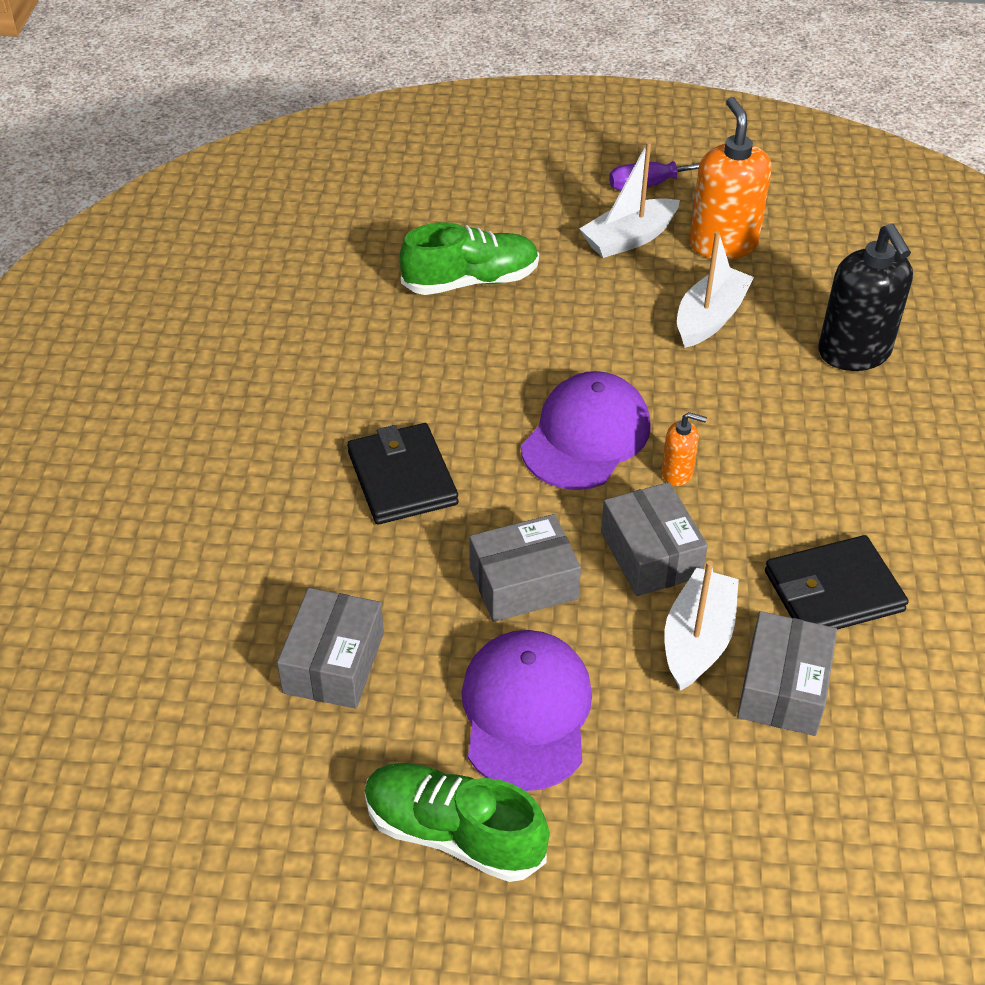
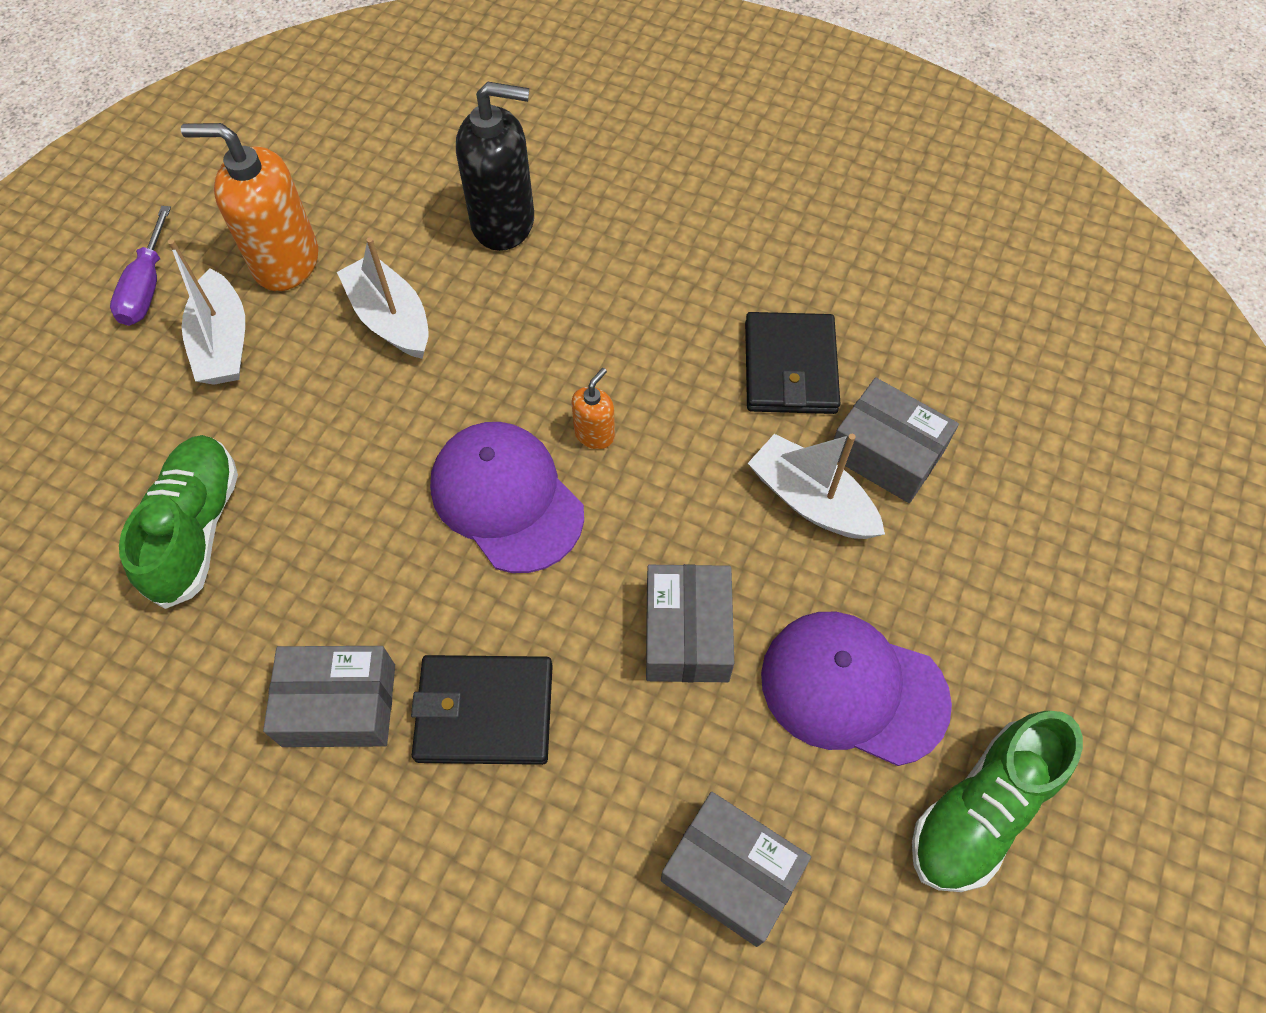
camera: 70 degrees left, 15 degrees up
grey box [601,482,708,596] -> grey box moved to [263,646,395,747]

